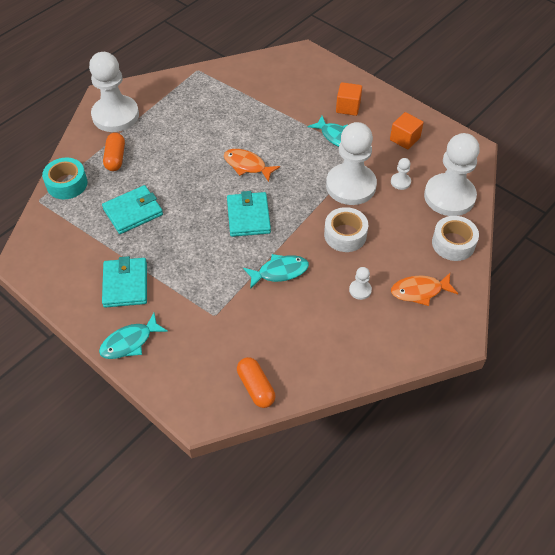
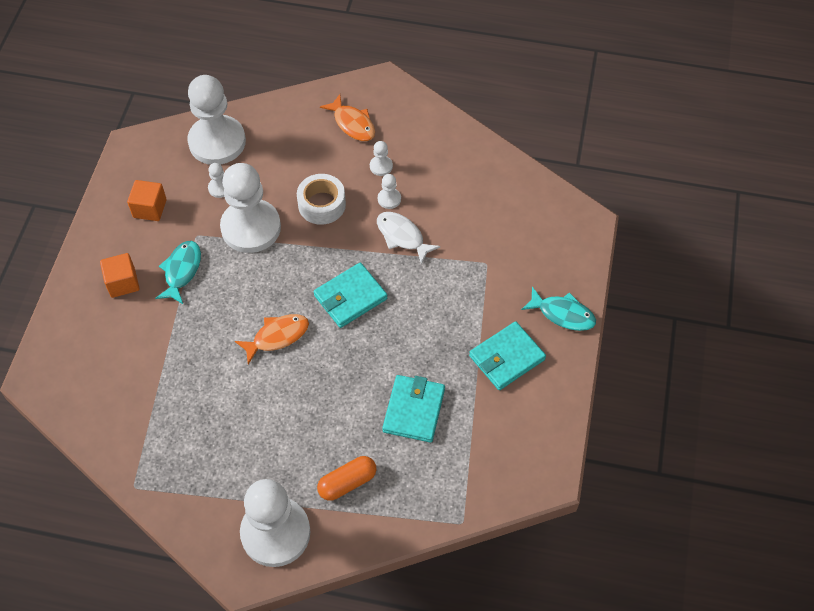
camera: 120 degrees left, 5 degrees up
turquoise tape [42,158,87,199] -> none
turquoise wallet [102,185,163,234] -> turquoise wallet turned 75 degrees clockwise [382,375,445,443]
orange fish [224,149,280,182] -> orange fish turned 120 degrees counterclockwise [235,314,309,364]
orange capsule [237,357,275,408] -> none
turquoise fish [243,254,309,289] -> white fish [377,212,441,264]
white tape [432,216,479,261] -> none
none -> white pawn [378,174,401,209]

